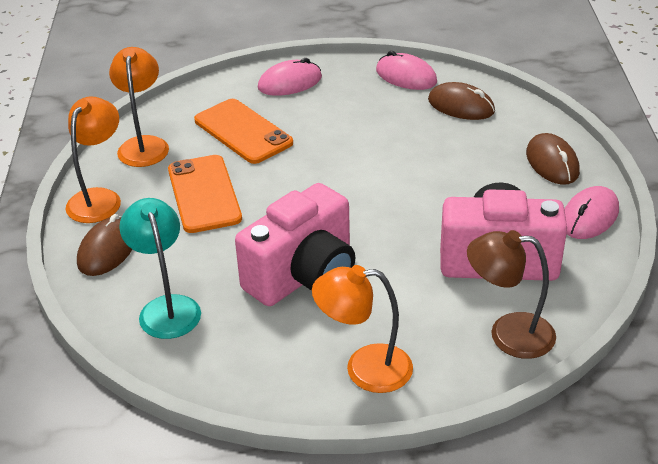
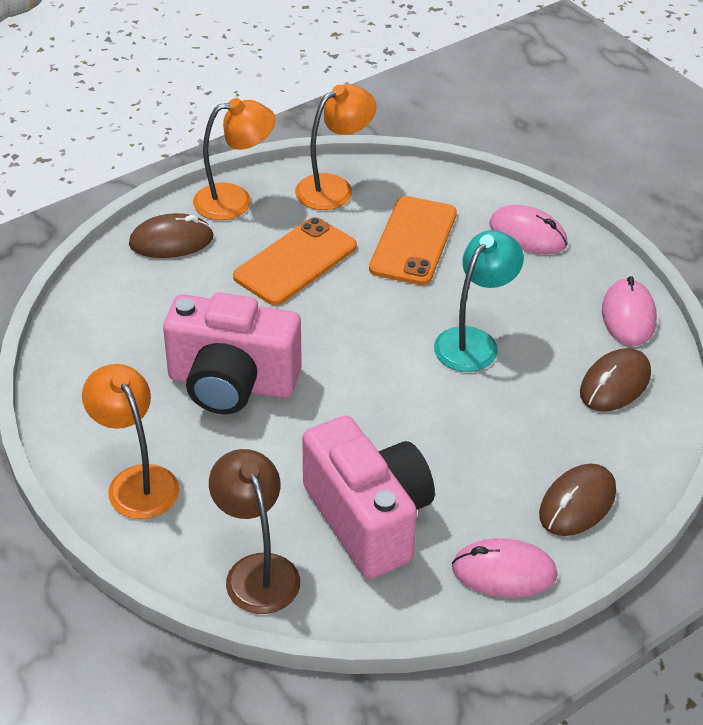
camera: 55 degrees right, 5 degrees up
turquoise lamp [119,198,201,339] -> turquoise lamp moved to [434,230,524,372]
brown mouse [428,82,495,120] -> brown mouse turned 45 degrees clockwise [580,348,651,412]

